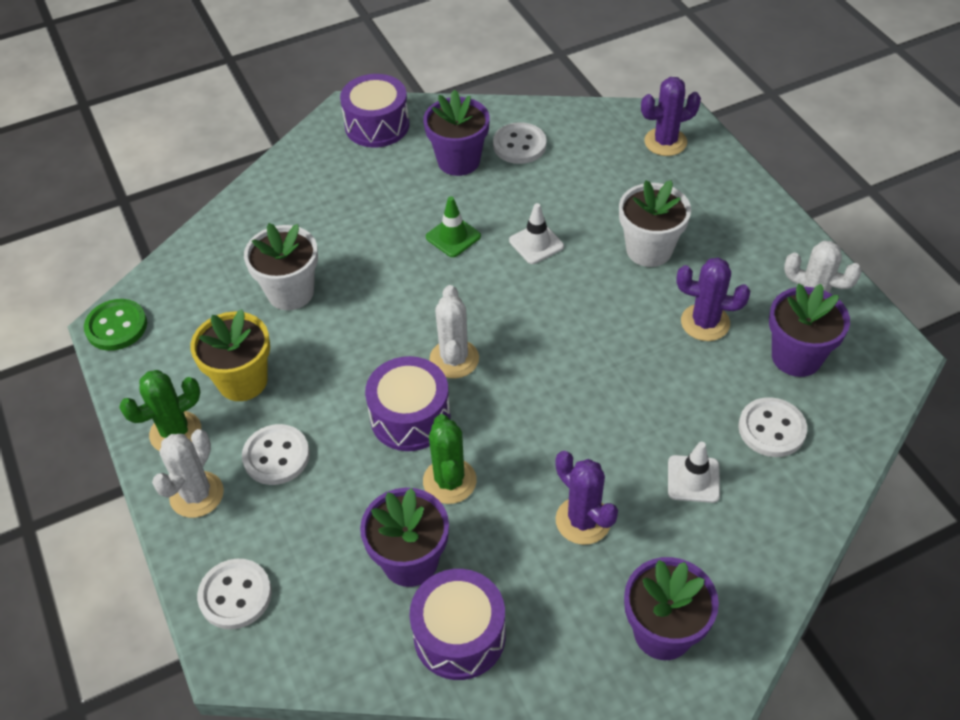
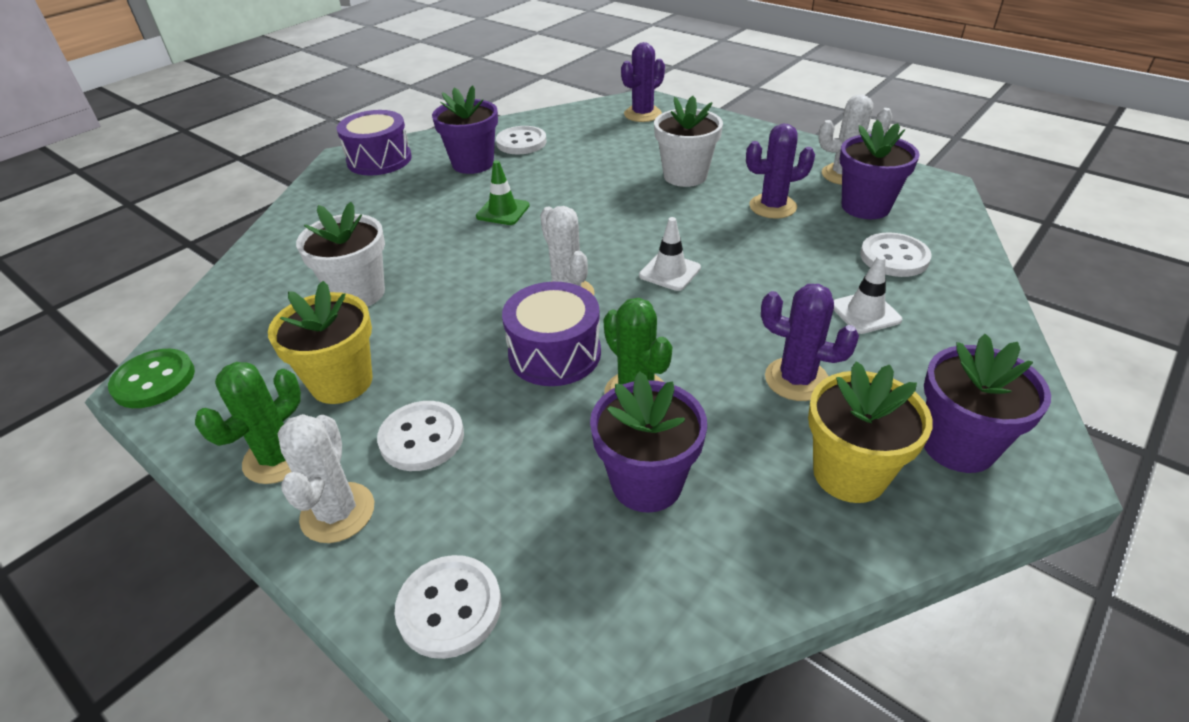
camera: 25 degrees left, 10 degrees down
purple drum [409,569,506,680] -> none
white traffic cone [509,203,564,264] -> white traffic cone moved to [639,217,701,291]
none -> yellow flower pot [808,361,933,503]

